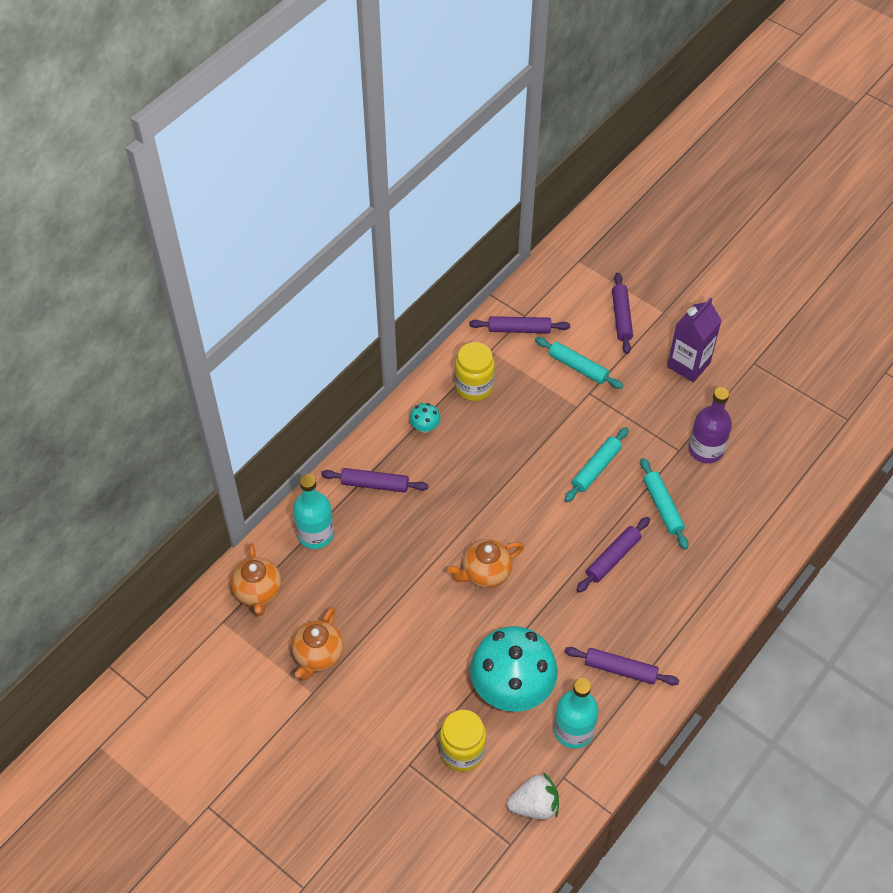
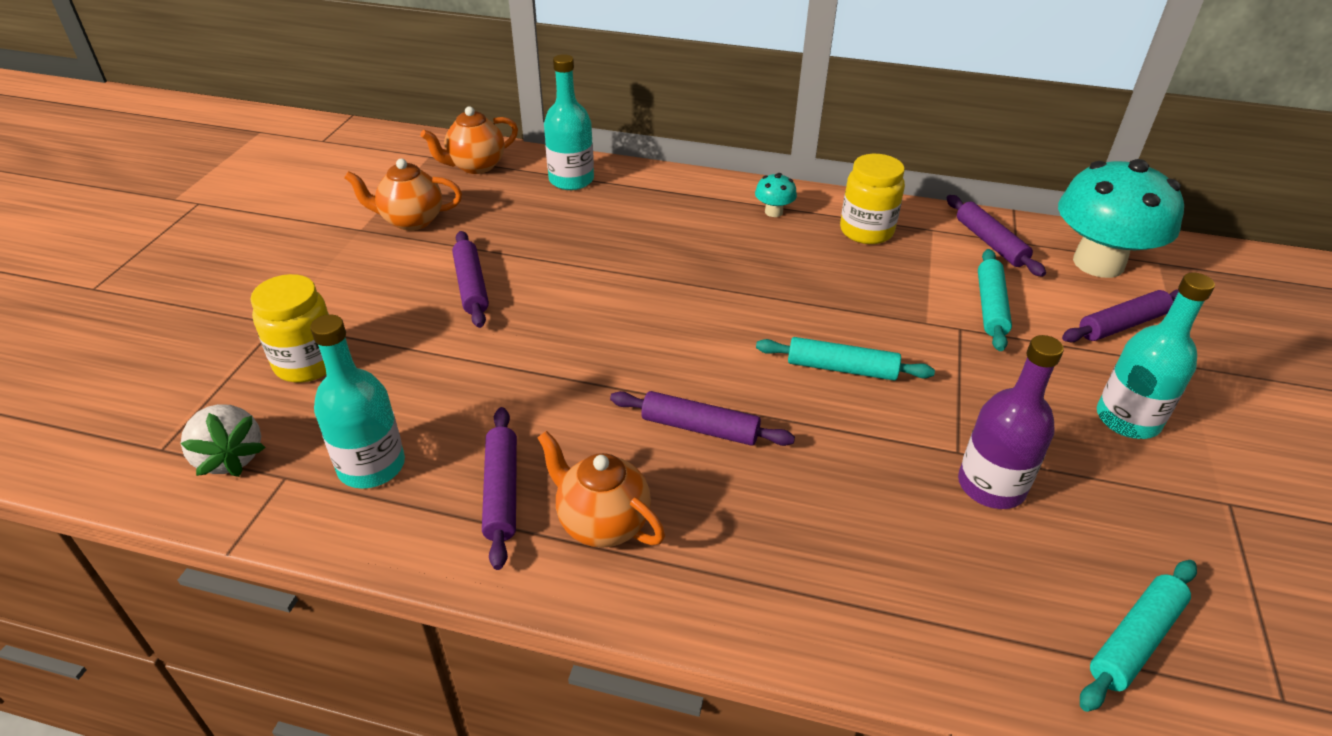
camera: 65 degrees right, 15 degrees down
purple rolling pin [321,468,429,493] -> purple rolling pin moved to [452,231,489,328]
orange teapot [447,539,524,588] -> orange teapot moved to [537,431,665,548]
turquoise mushroom [470,626,558,712] -> turquoise mushroom moved to [1058,159,1184,278]
turquoise rolling pin [640,458,688,549] -> turquoise rolling pin moved to [1080,560,1197,712]
purple carton [667,298,722,382] -> turquoise bottle [1097,273,1215,439]

